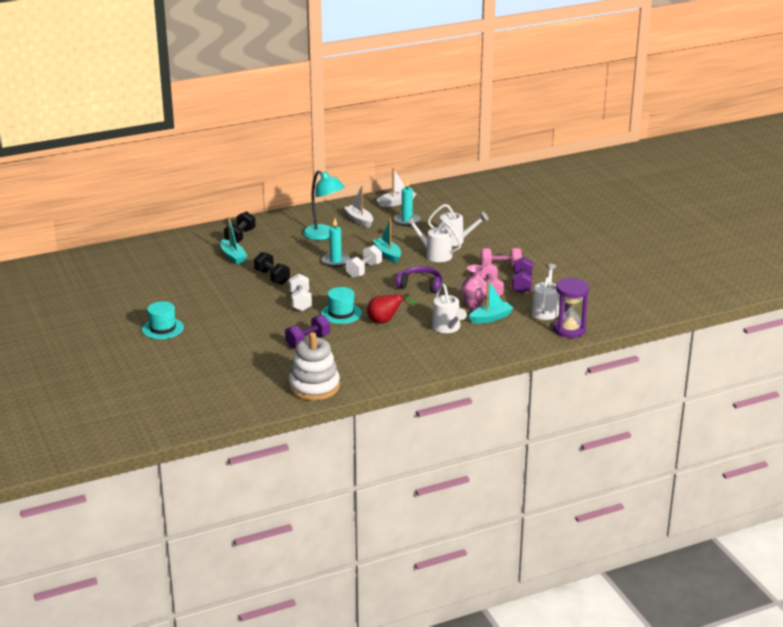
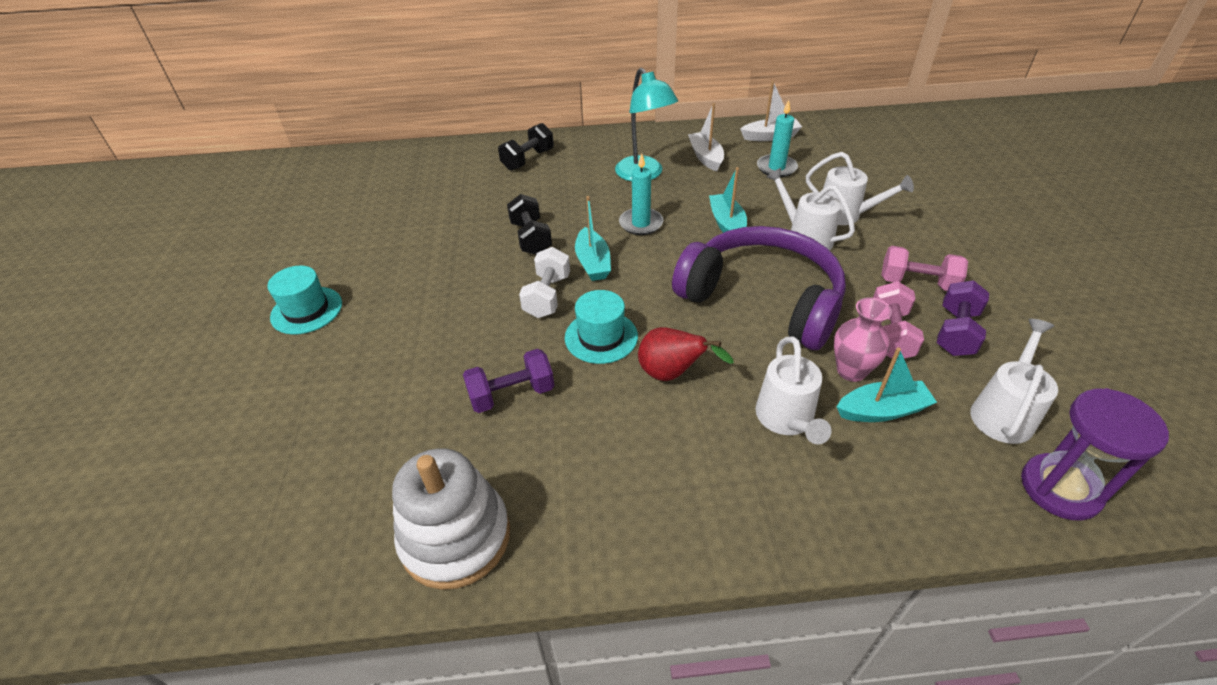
camera: 20 degrees right, 15 degrees up
turquoise boat [221,217,247,264] -> turquoise boat moved to [575,196,611,281]
white dumbbell [346,245,382,278] -> none
purple headphones [396,266,442,293] -> purple headphones [672,226,846,350], size x1.95

